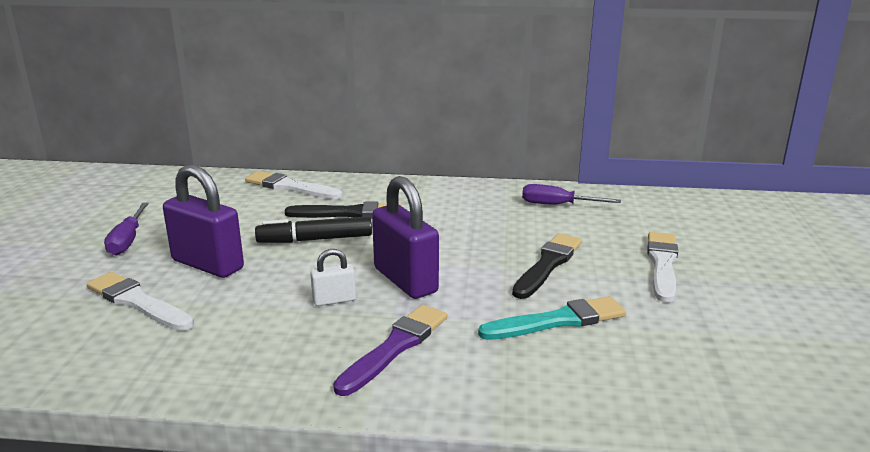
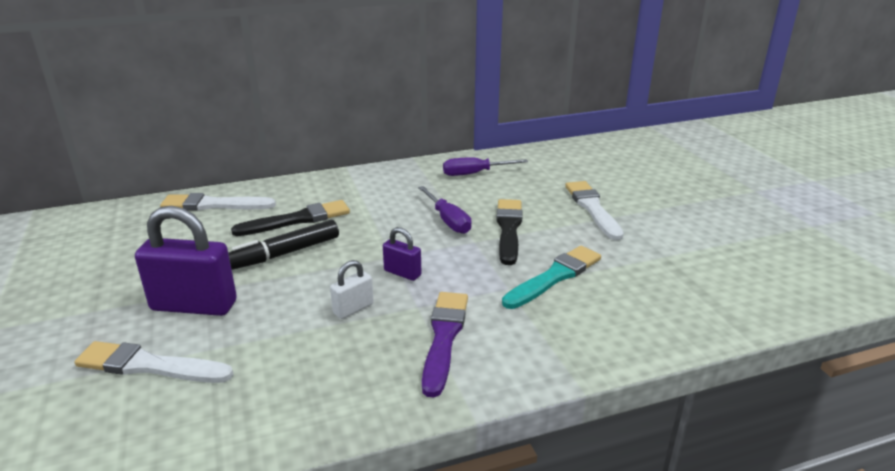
camera: 25 degrees left, 5 degrees up
purple screwdriver [104,203,149,255] -> purple screwdriver moved to [418,186,472,234]
purple padlock [372,176,439,299] -> purple padlock [383,227,421,281], size x0.50

